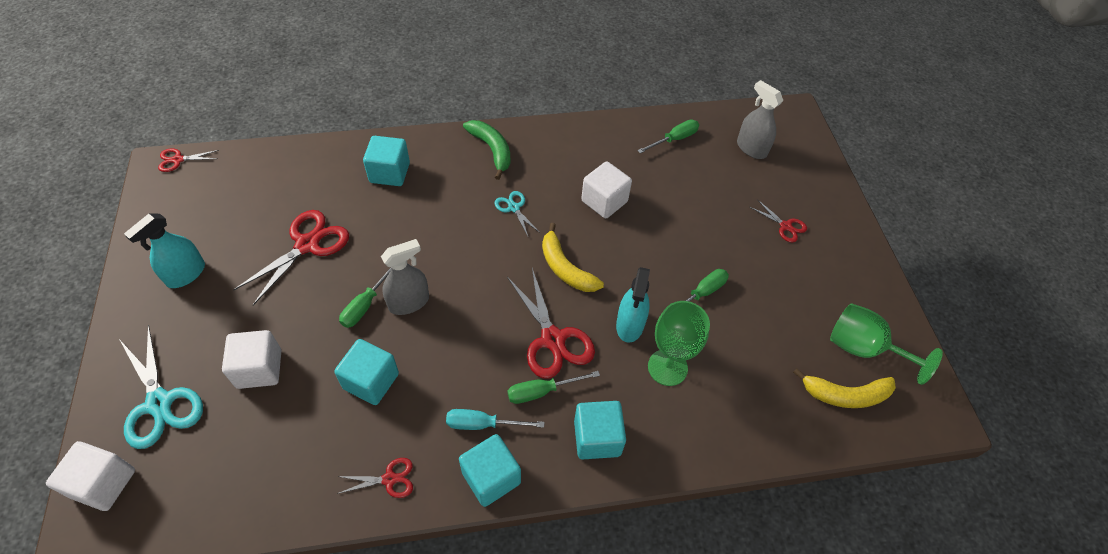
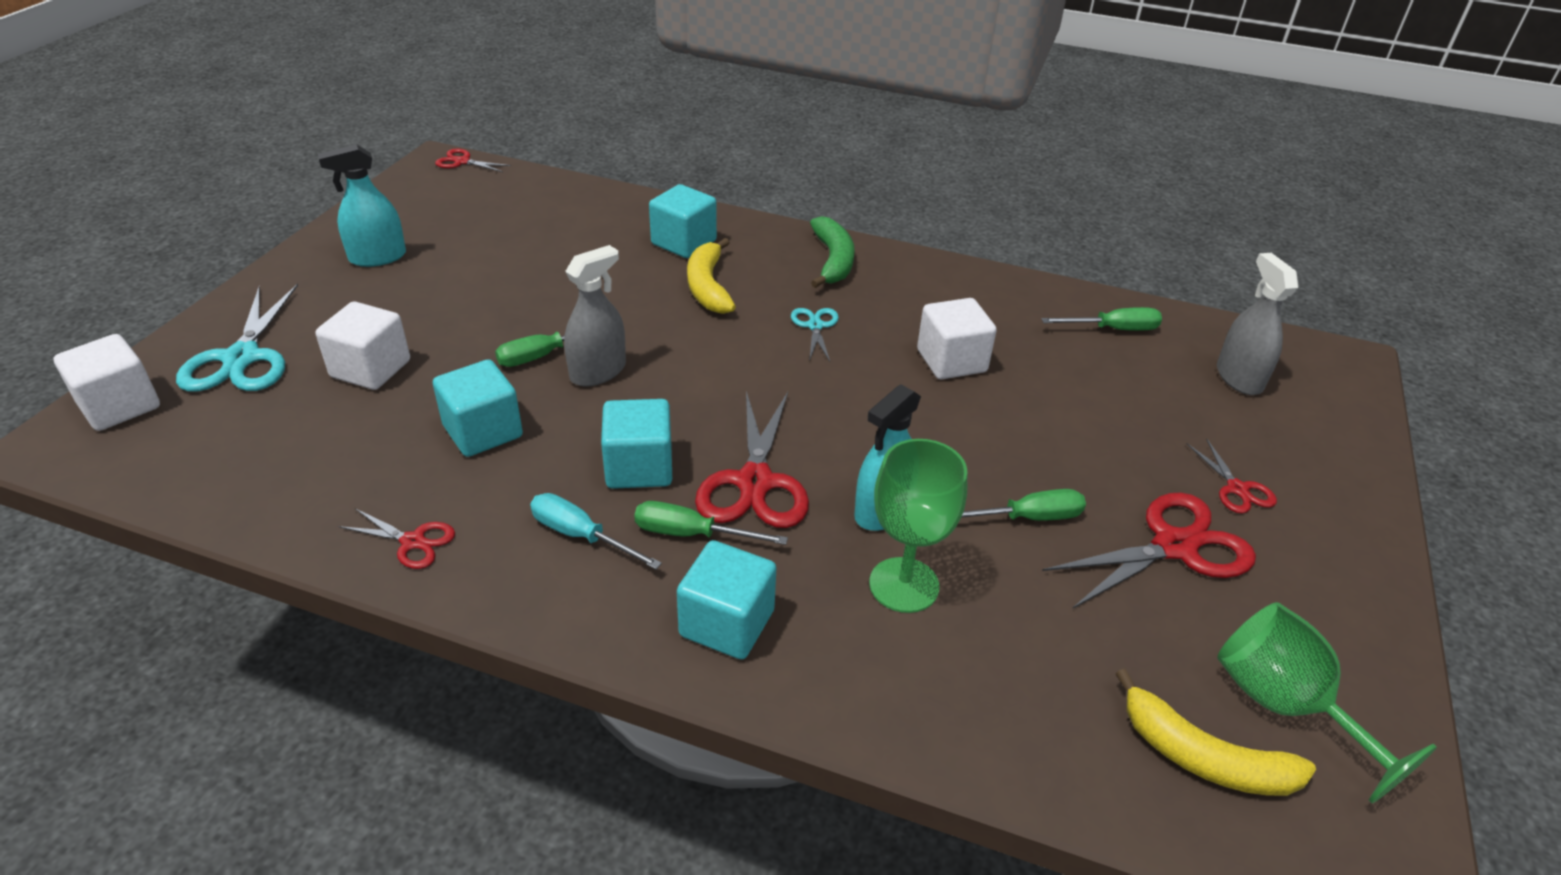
camera: 30 degrees right, 15 degrees down
red scissors [233,210,349,305] -> red scissors moved to [1042,492,1256,609]
grey spray bottle [381,239,429,315] -> grey spray bottle turned 45 degrees counterclockwise [564,245,626,387]
turquoise cube [459,434,521,507] -> turquoise cube moved to [601,399,672,489]
yellow banana [542,223,604,292] -> yellow banana moved to [687,238,736,314]

